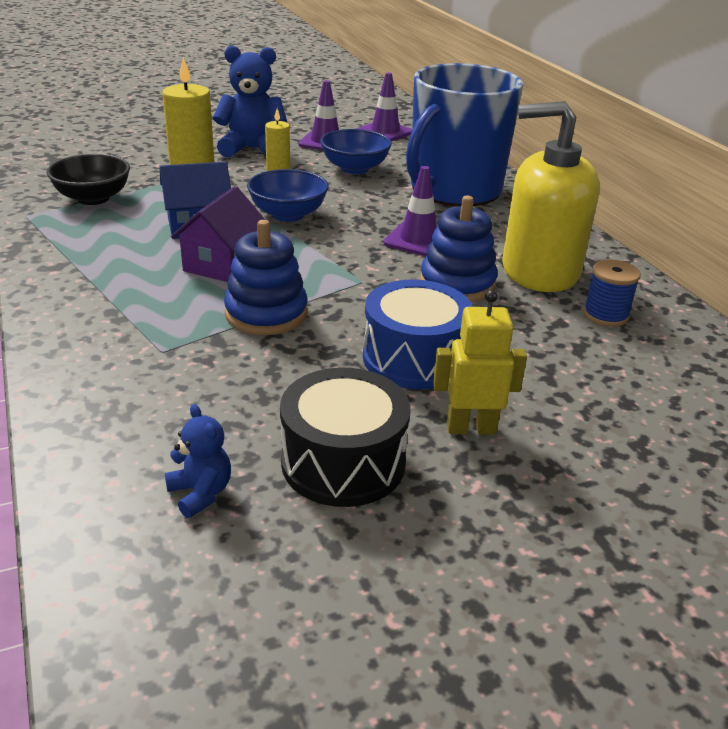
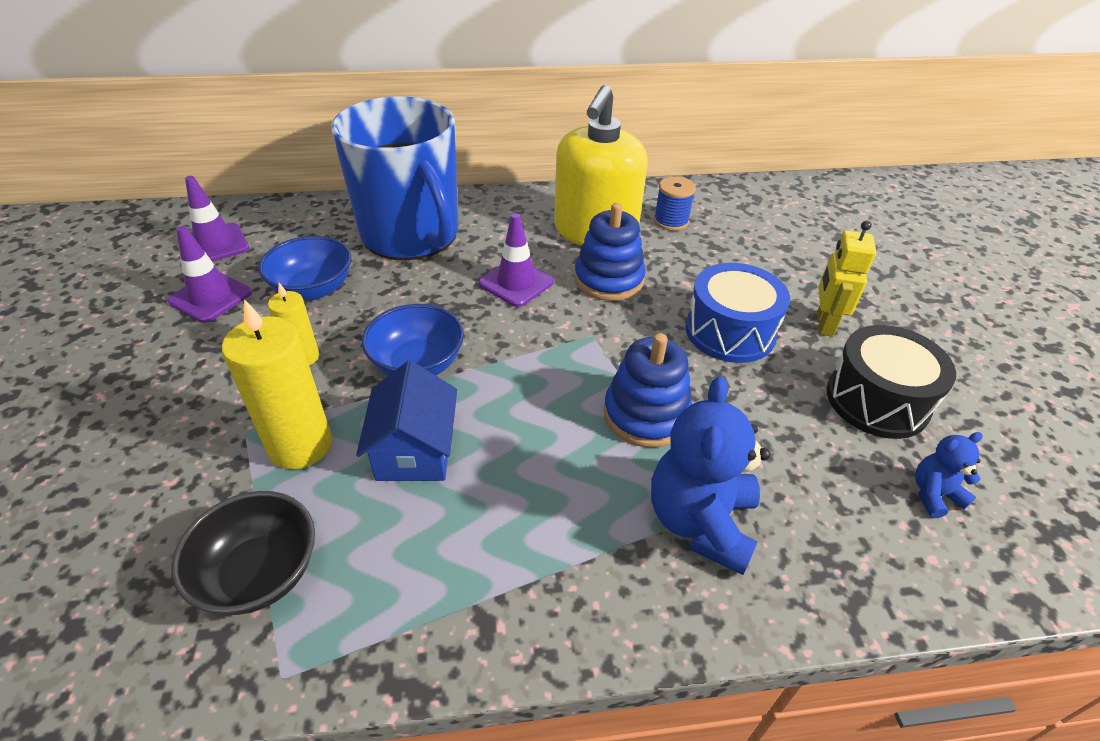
camera: 75 degrees left, 10 degrees up
purple house [171,186,265,282] -> none
blue teddy bear [213,46,287,158] -> blue teddy bear moved to [651,376,771,575]

